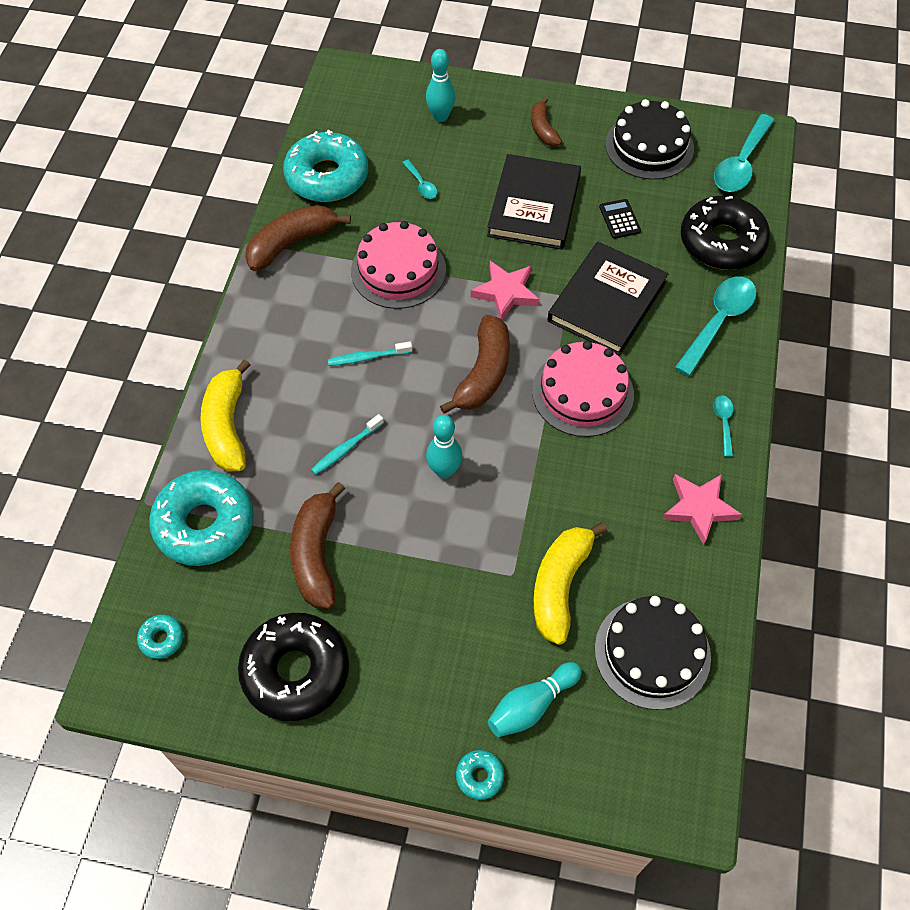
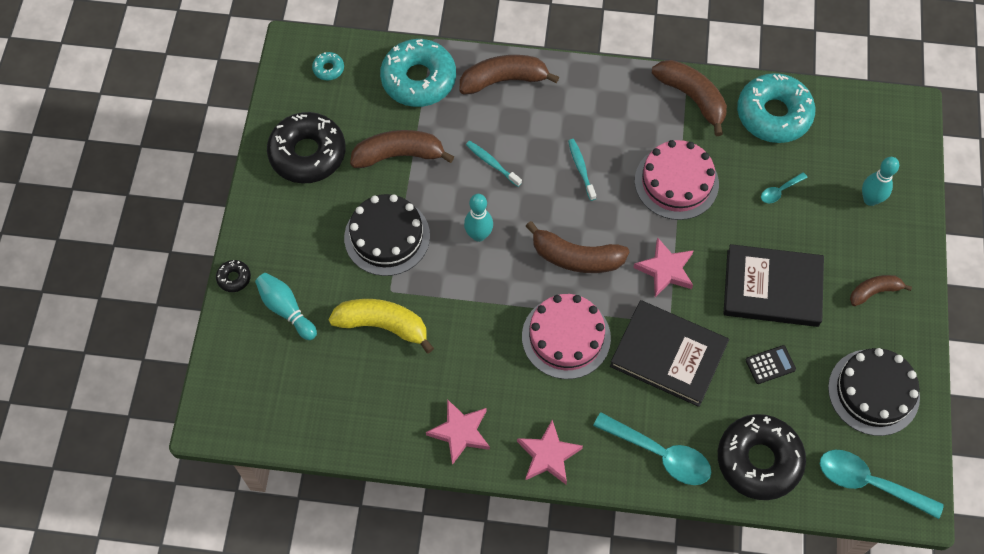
camera: 85 degrees right, 5 degrees up
yellow banana [201,359,251,472] -> brown banana [460,55,559,94]
turquoise donut [456,750,504,800] -> black donut [216,260,251,292]
black cake [595,596,711,710] -> black cake moved to [344,194,430,276]
turquoise spoon [713,395,733,457] -> pink star [517,420,583,484]

